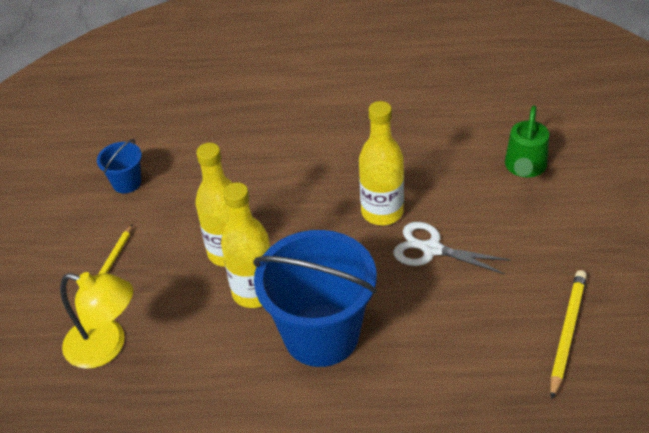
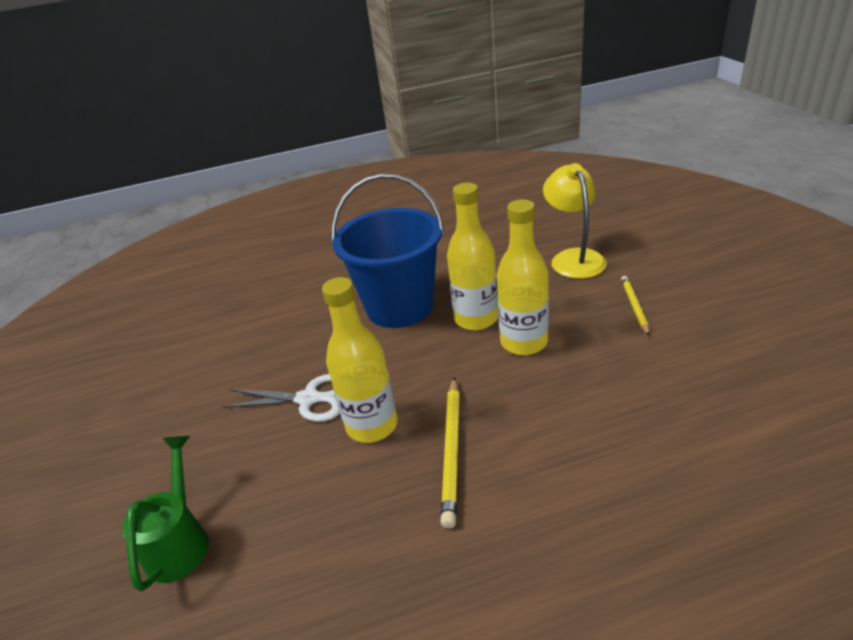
camera: 165 degrees right, 10 degrees down
yellow lamp [60,272,133,369] -> yellow lamp turned 75 degrees clockwise [543,163,607,279]
blue bucket [97,139,142,193] -> none
yellow pencil [550,270,587,400] -> yellow pencil moved to [441,377,460,528]

